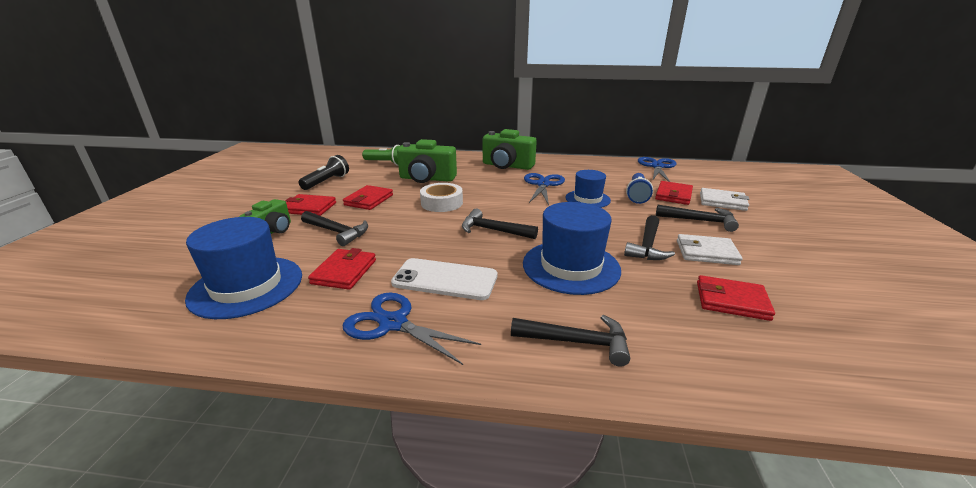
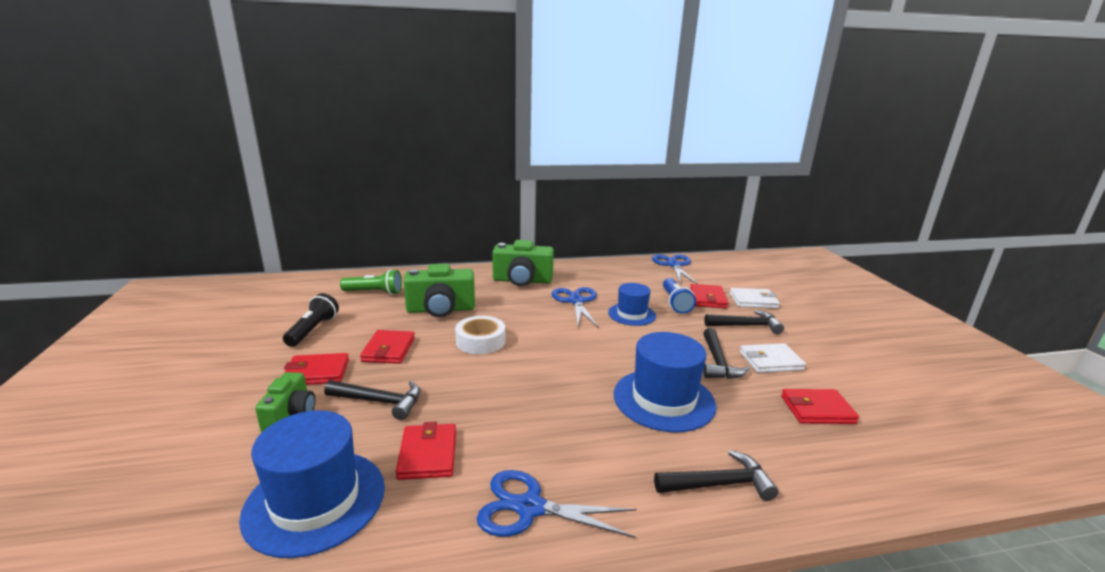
camera: 20 degrees left, 5 degrees down
white phone [391,258,497,300] -> none
black hammer [462,209,538,239] -> none

